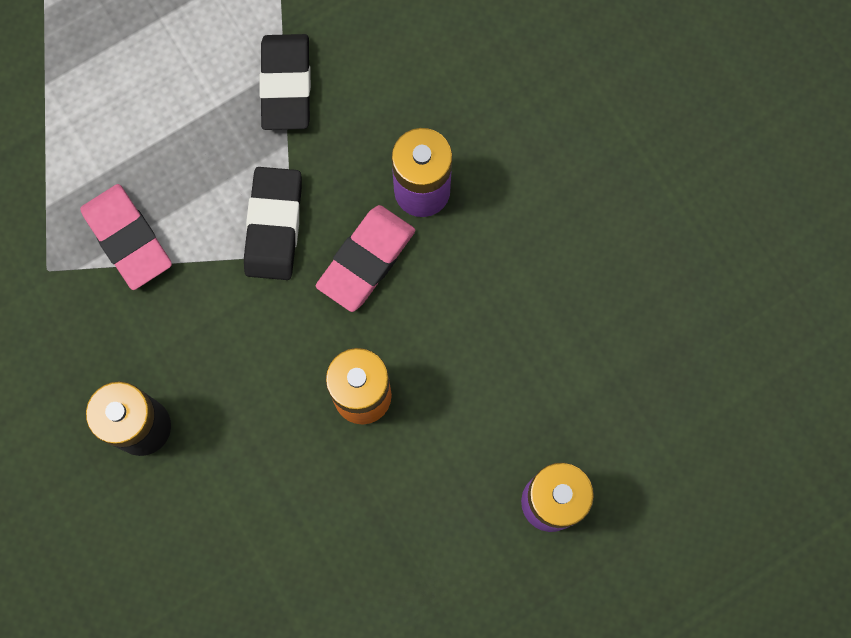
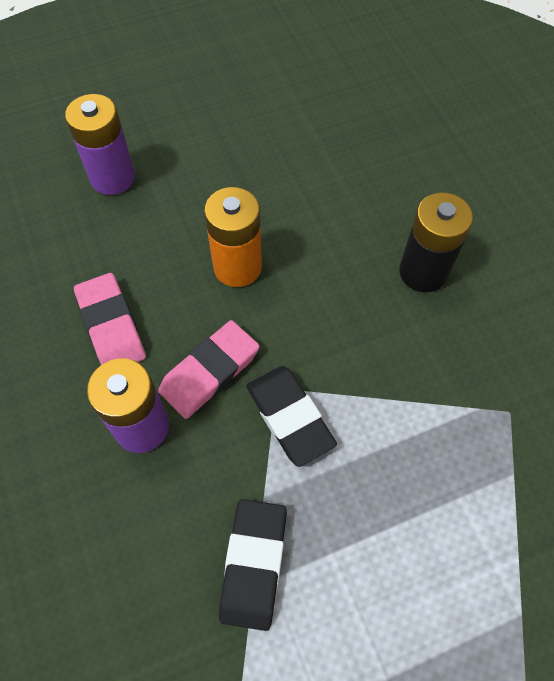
camera: 170 degrees left, 15 degrees down
pink eraser [80,184,172,290] -> pink eraser moved to [74,273,146,365]
black eraser [244,167,302,280] -> black eraser turned 45 degrees counterclockwise [246,366,337,467]

